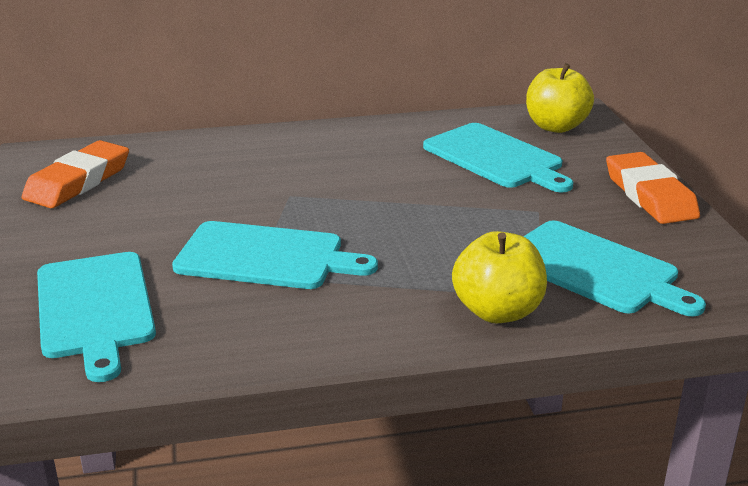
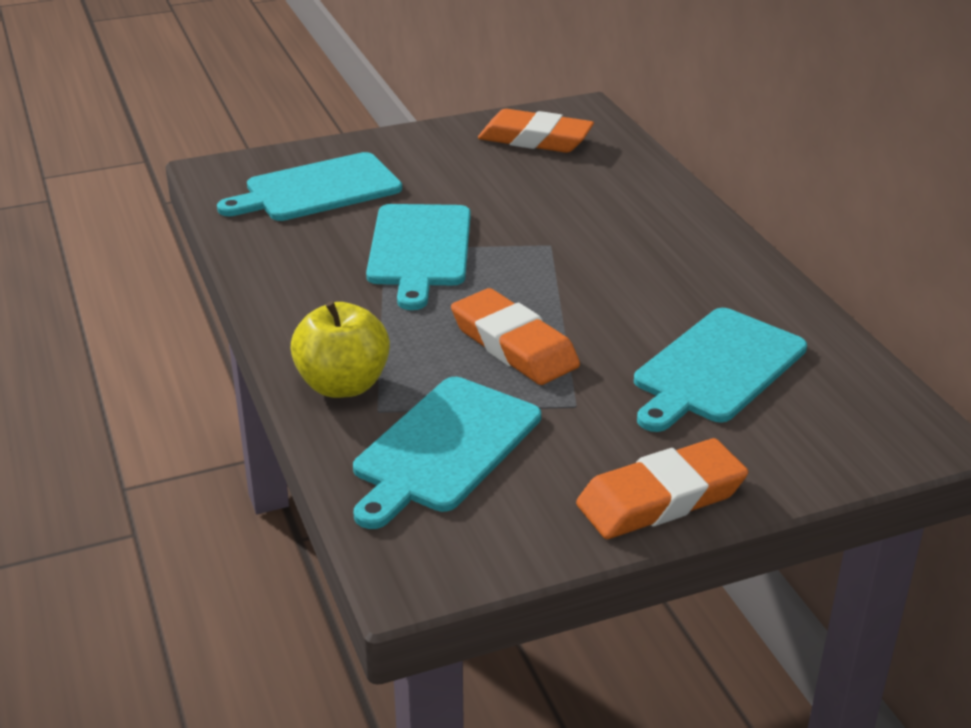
camera: 80 degrees right, 5 degrees up
yellow apple [526,63,594,133] -> none
none -> orange eraser [451,288,580,385]

